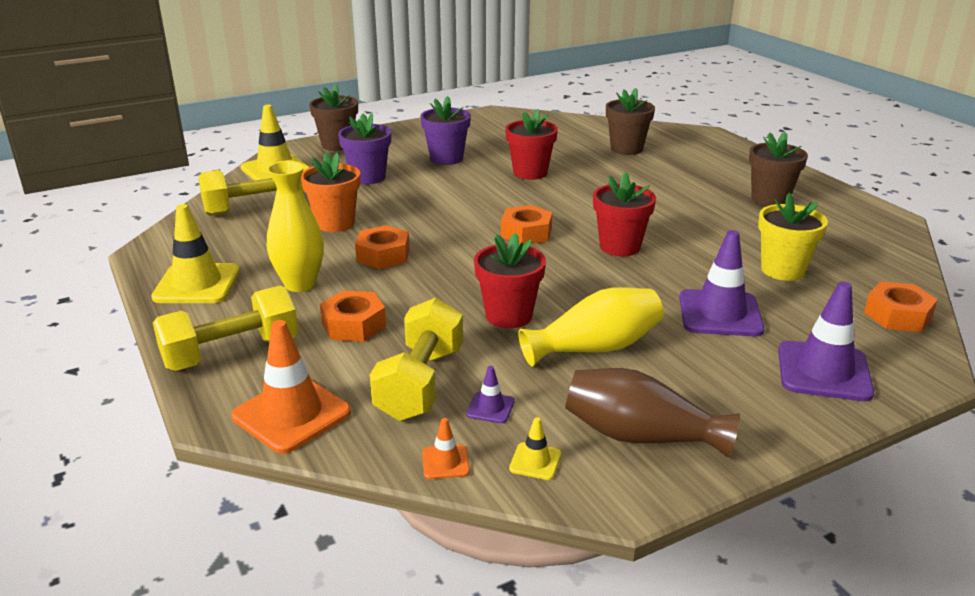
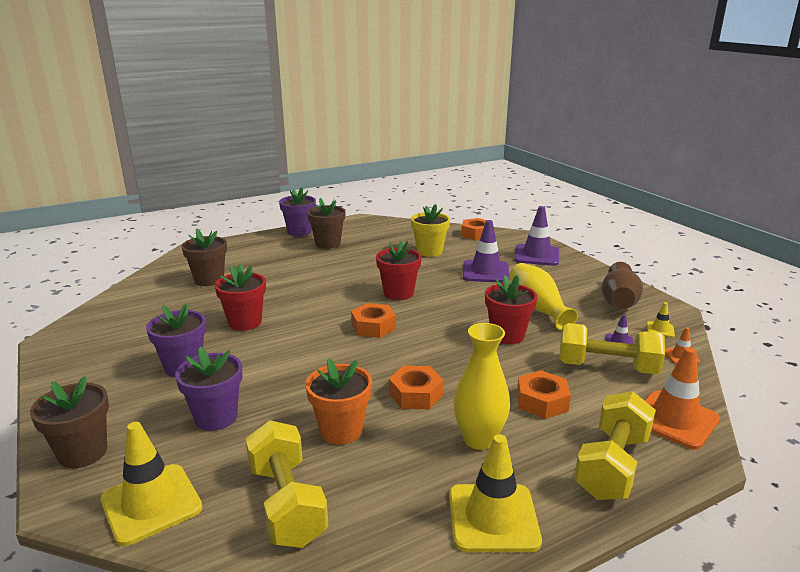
camera: 90 degrees left, 5 degrees down
yellow dumbbell [152,285,298,371] -> yellow dumbbell turned 60 degrees clockwise [574,391,656,500]
none -> purple flower pot [279,187,316,236]

